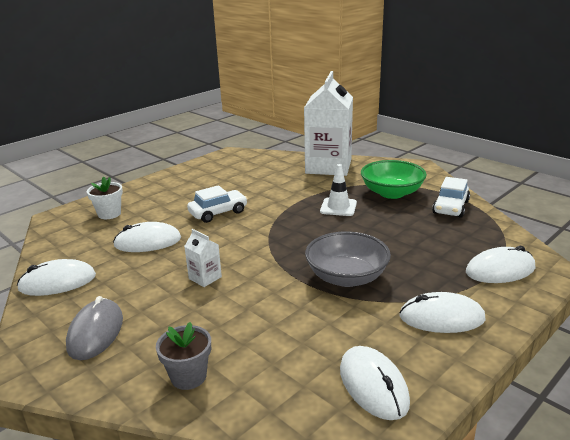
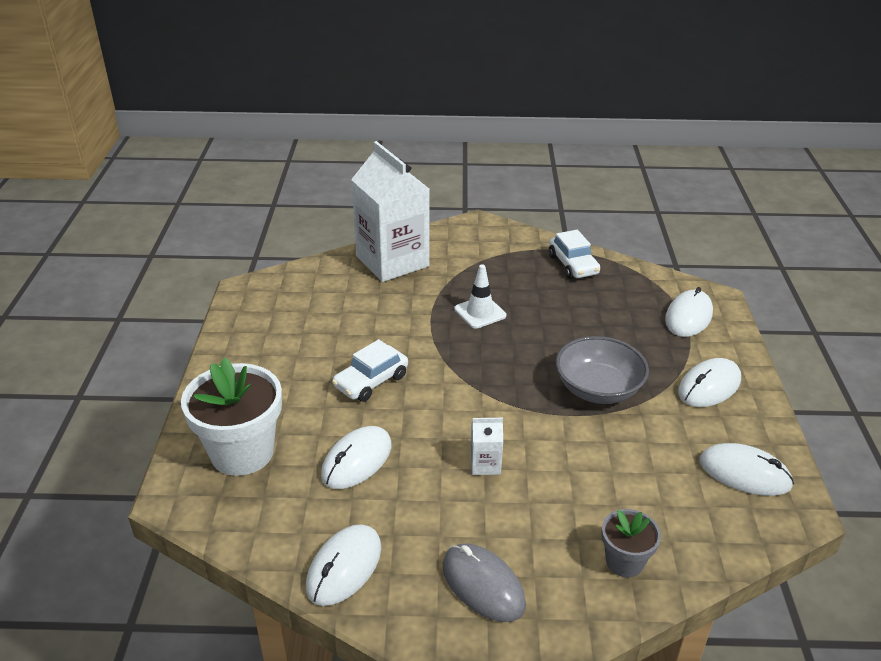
camera: 45 degrees left, 10 degrees up
white flower pot [87,176,123,219] -> white flower pot [181,357,282,476], size x1.87
white car [187,185,248,223] -> white car turned 150 degrees counterclockwise [332,339,408,402]
green bowl [361,160,427,199] -> none

